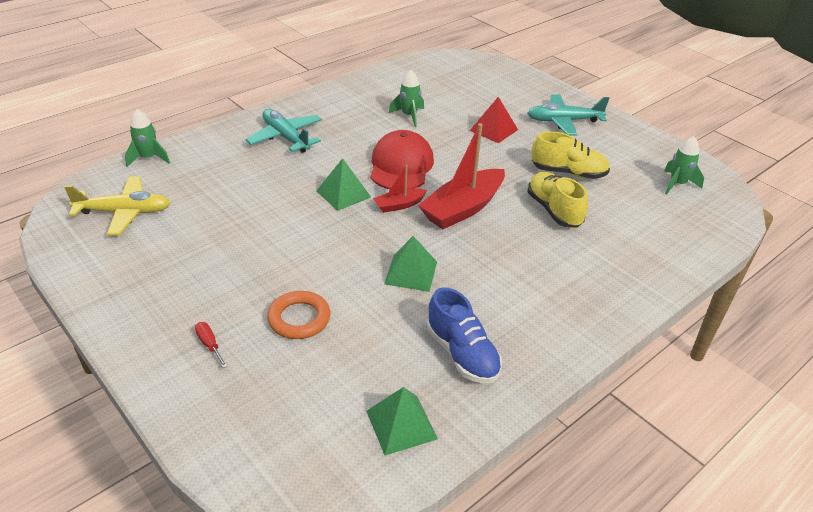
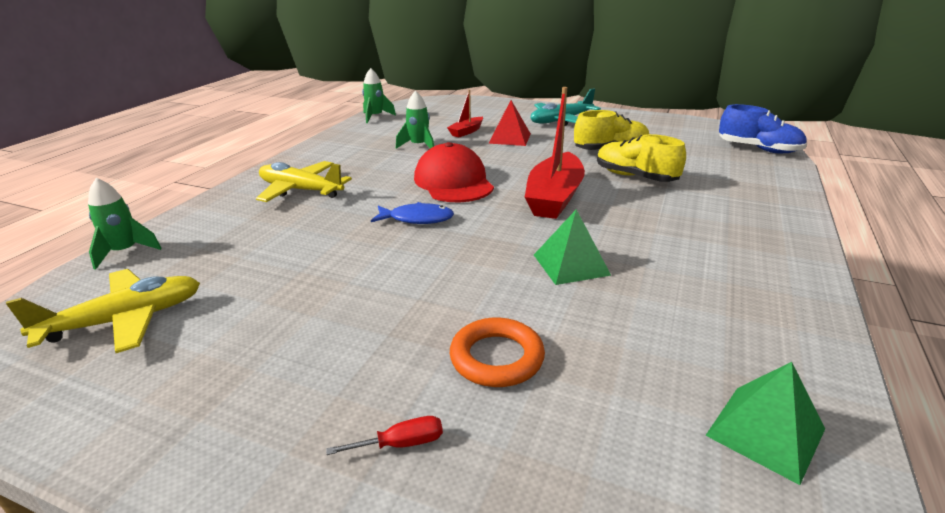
camera: 25 degrees left, 10 degrees down
red screwdriver [195,322,228,368] -> red screwdriver turned 135 degrees clockwise [326,416,443,455]
turquoise plane [245,109,322,153] -> yellow plane [256,161,352,202]
green pyramid [316,158,371,211] -> blue fish [371,202,454,224]
red boat [373,165,427,213] -> red boat moved to [447,90,483,138]
blue shoe [427,287,502,384] -> blue shoe moved to [719,104,807,153]
green rocket [664,136,704,194] -> green rocket moved to [362,68,396,123]

